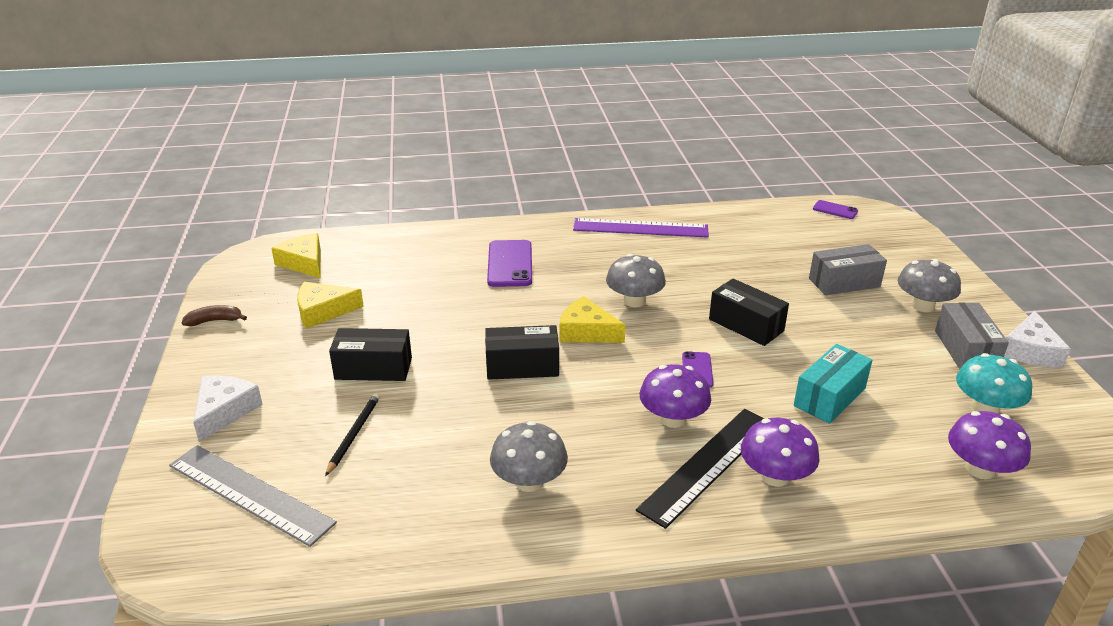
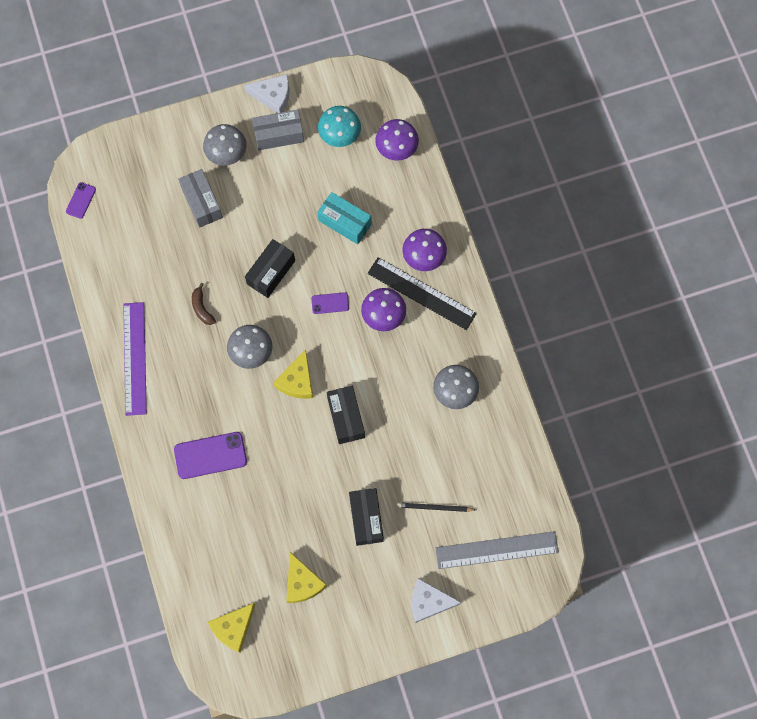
camera: 100 degrees left, 40 degrees up
grey ruler [169,445,337,547] -> grey ruler turned 60 degrees clockwise [435,531,559,569]
brown banana [182,305,247,326] -> brown banana moved to [192,283,216,325]

